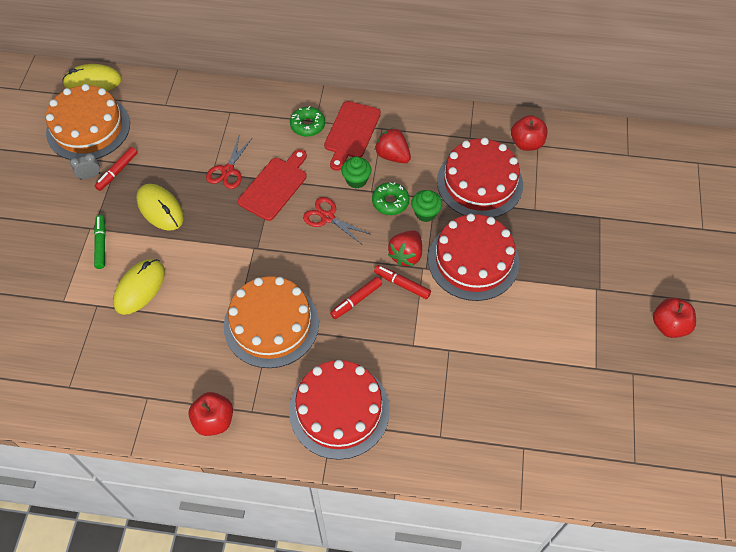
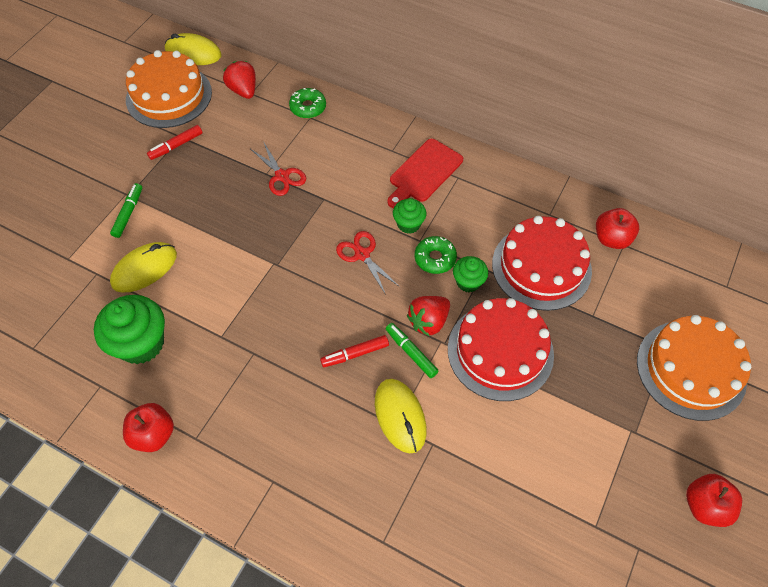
camera: 20 degrees right, 0 degrees up
grey clock [70,153,100,180] -> none
yellow mouse [136,184,184,231] -> yellow mouse moved to [375,379,427,454]
red scissors [206,137,252,189] -> red scissors turned 75 degrees counterclockwise [251,141,306,196]
orange cake [224,276,319,368] -> orange cake moved to [637,315,751,421]
red cutting board [238,149,307,221] -> none
red cake [289,360,390,460] -> none
green donut [290,106,325,137] -> green donut moved to [289,88,326,118]
red marker [374,265,431,299] -> green marker [386,323,438,378]
red strawberry [375,127,411,163] -> red strawberry moved to [223,61,256,99]
none -> green cupcake [94,295,165,364]

